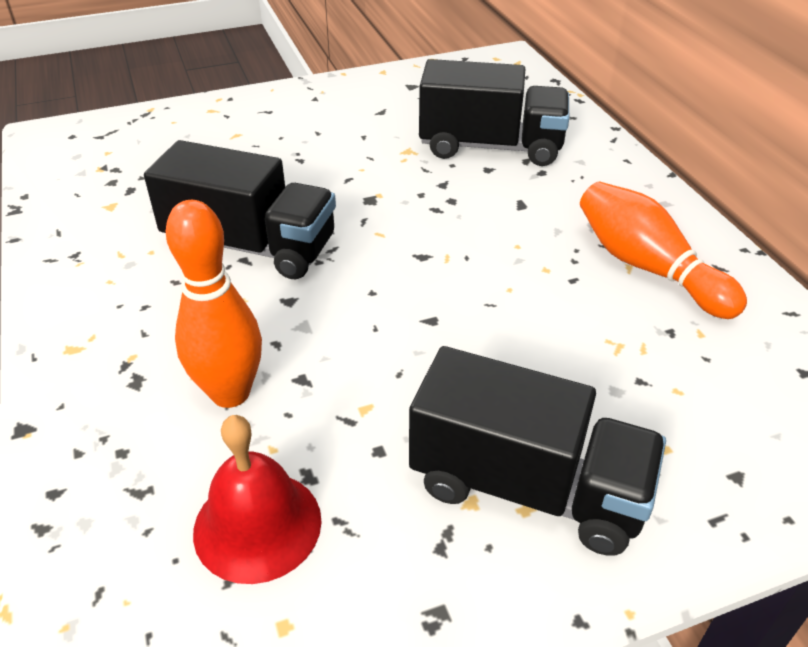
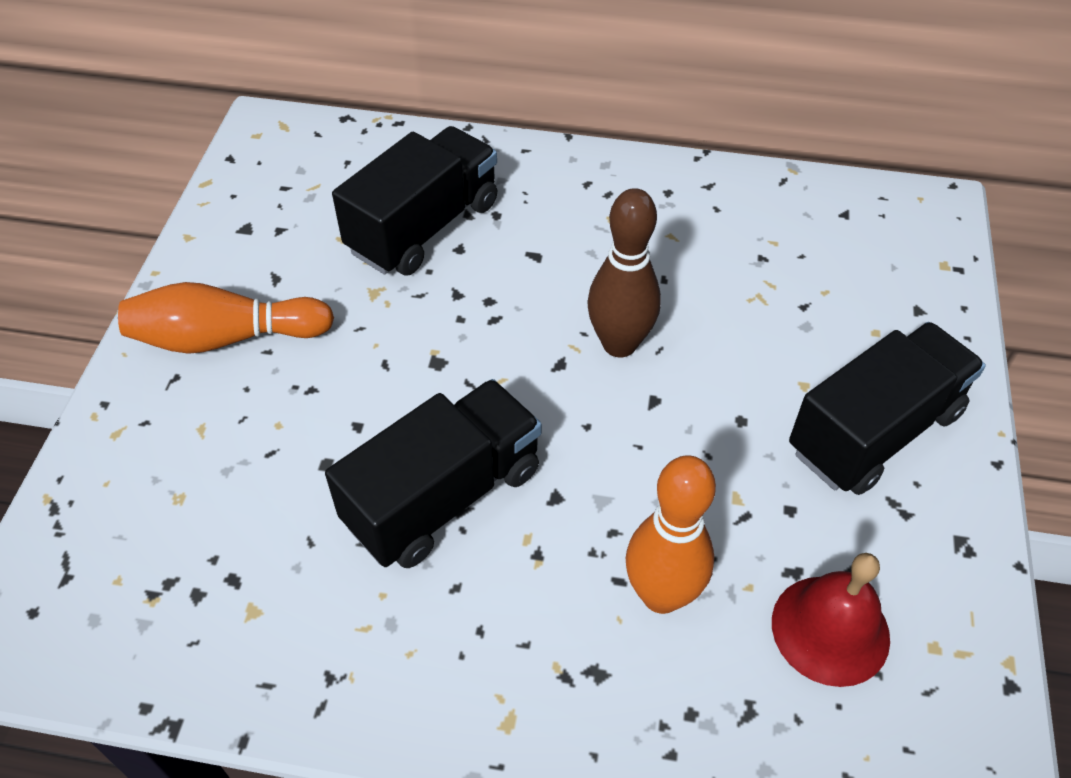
camera: 60 degrees left, 10 degrees up
orange bowling pin [580,182,747,319] -> orange bowling pin moved to [118,282,334,354]
none -> brown bowling pin [587,188,661,357]

